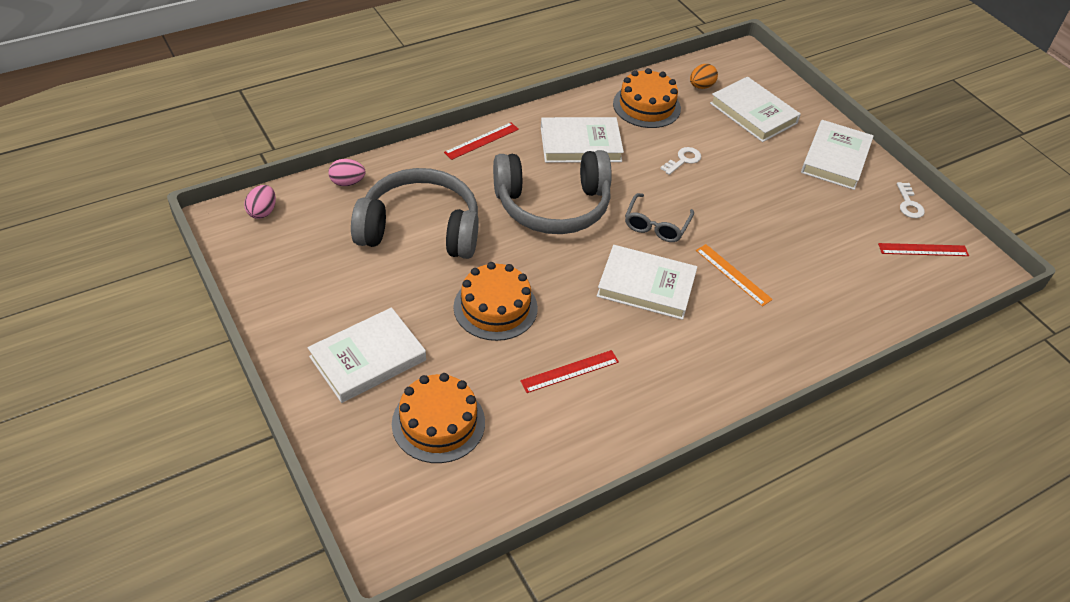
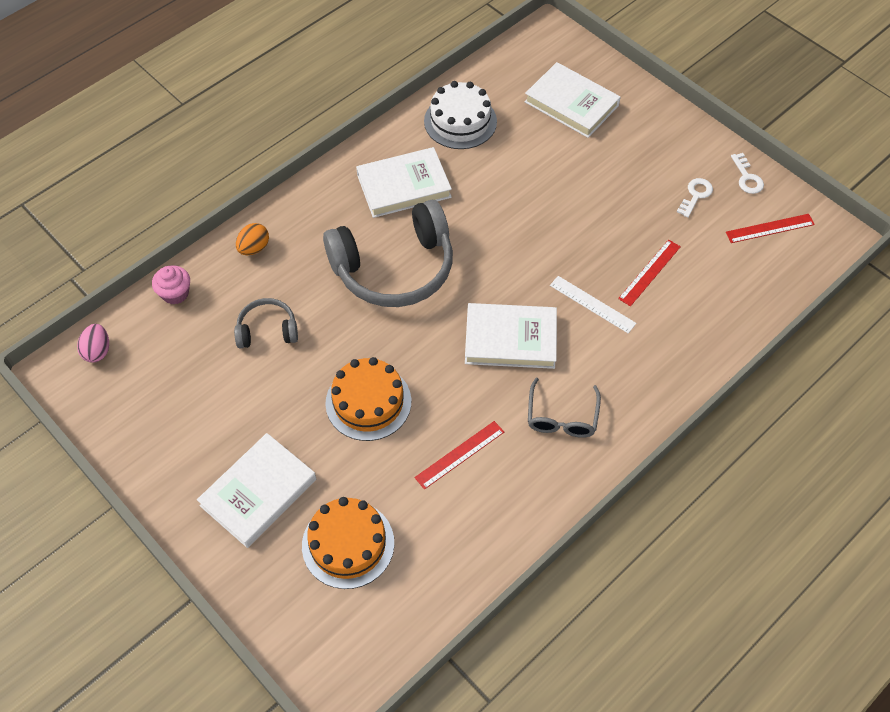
camera: 10 degrees left, 10 degrees up
pink egg [328,159,365,186] -> pink cupcake [152,265,190,305]
grey headphones [351,168,479,259] -> grey headphones [234,298,298,349], size x0.48
red ruler [444,122,519,160] -> red ruler moved to [618,240,681,306]
orange cake [613,68,681,128] -> white cake [424,81,497,149]
grey glasses [625,193,694,242] -> grey glasses moved to [528,378,601,438]
white key [660,147,701,175] -> white key moved to [677,178,713,218]
orange egg [690,64,718,89] -> orange egg moved to [236,223,269,255]
orange ruler [696,244,773,306] -> white ruler [550,276,636,333]
white book [801,120,874,190] -> none

